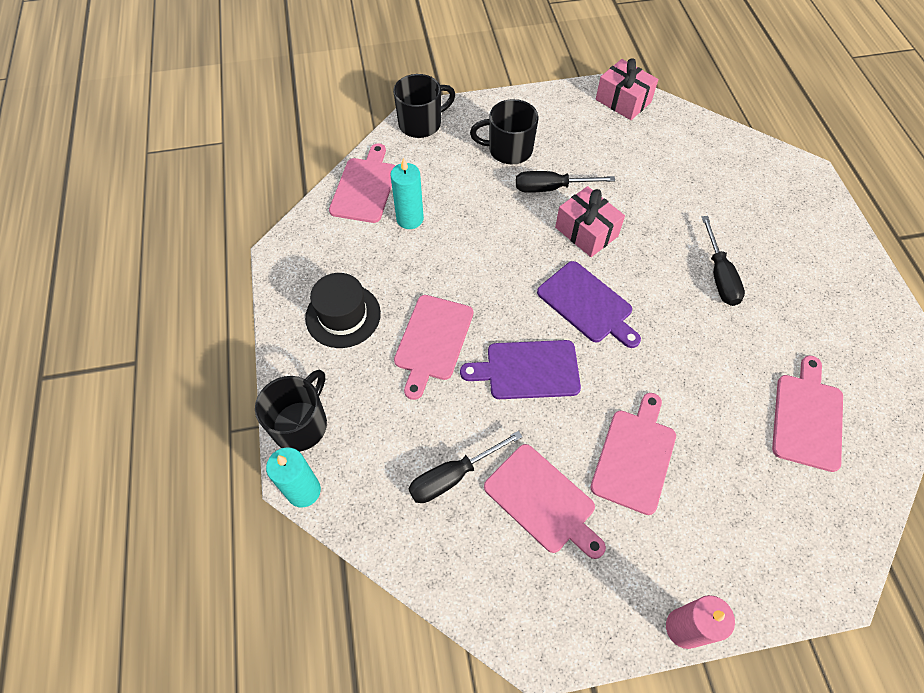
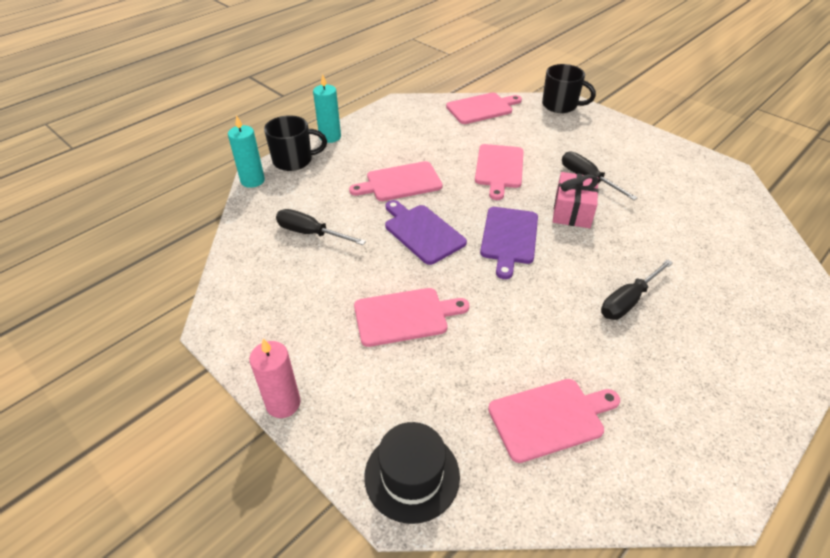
camera: 55 degrees right, 15 degrees down
black hat [305,273,381,348] -> black hat moved to [364,422,460,524]
turquoise candle [390,157,424,229] -> turquoise candle moved to [313,74,341,143]
black mug [470,99,539,164] -> none
pink cutting board [484,444,606,559] -> pink cutting board moved to [475,144,524,200]
pink gift [596,58,658,120] -> none

